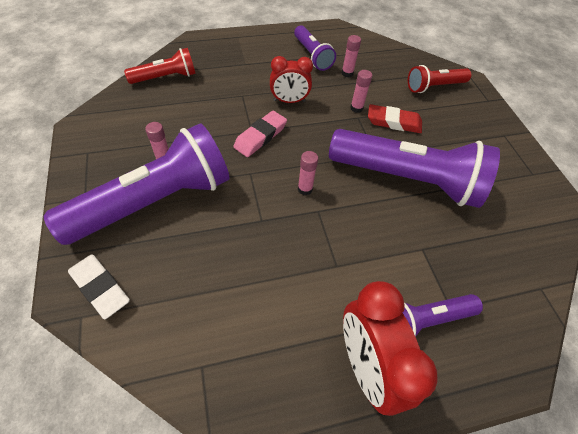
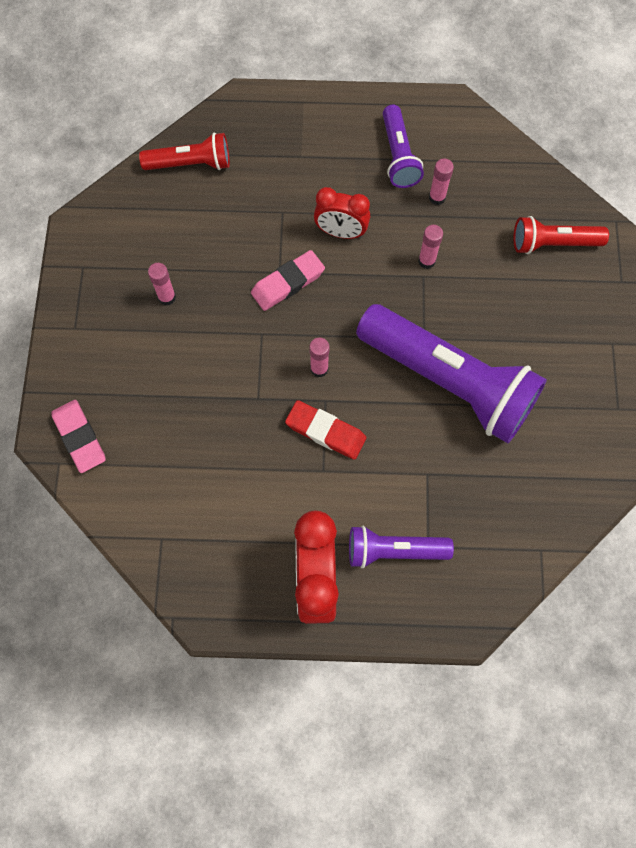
camera: 20 degrees right, 15 degrees up
purple flashlight [43,123,229,245] -> none
white eraser [68,254,130,319] -> pink eraser [51,400,106,473]
red eraser [368,104,422,133] -> red eraser moved to [285,400,366,460]

